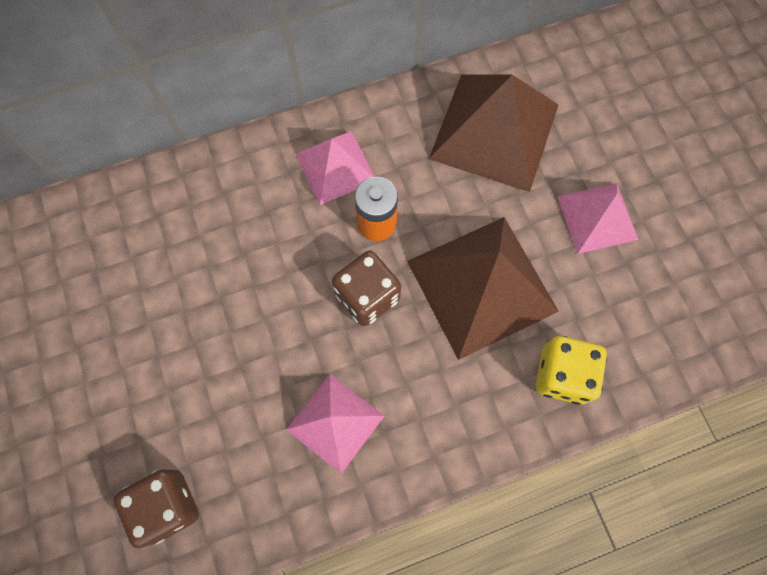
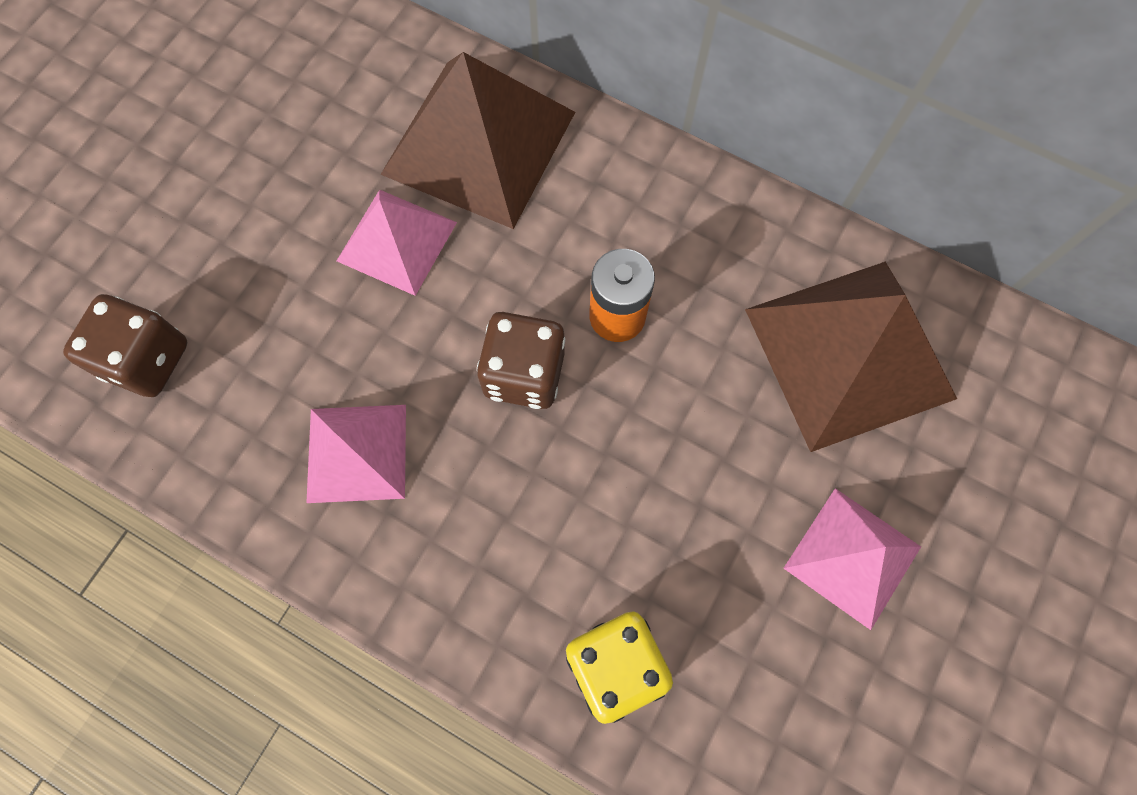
camera: 50 degrees right, 0 degrees up
pink pyramid [296,131,375,205] -> pink pyramid moved to [337,190,457,296]
brown pyramid [407,217,559,360] -> brown pyramid moved to [380,52,575,229]

